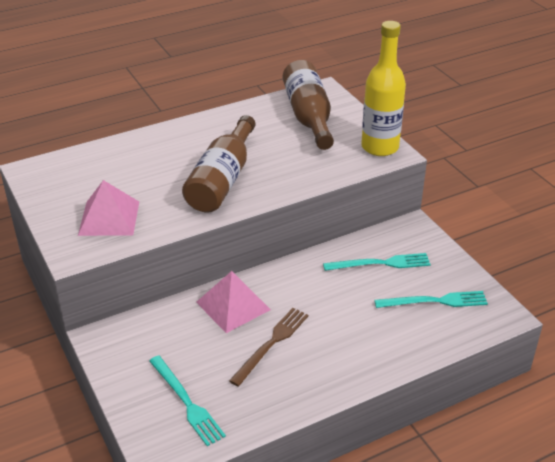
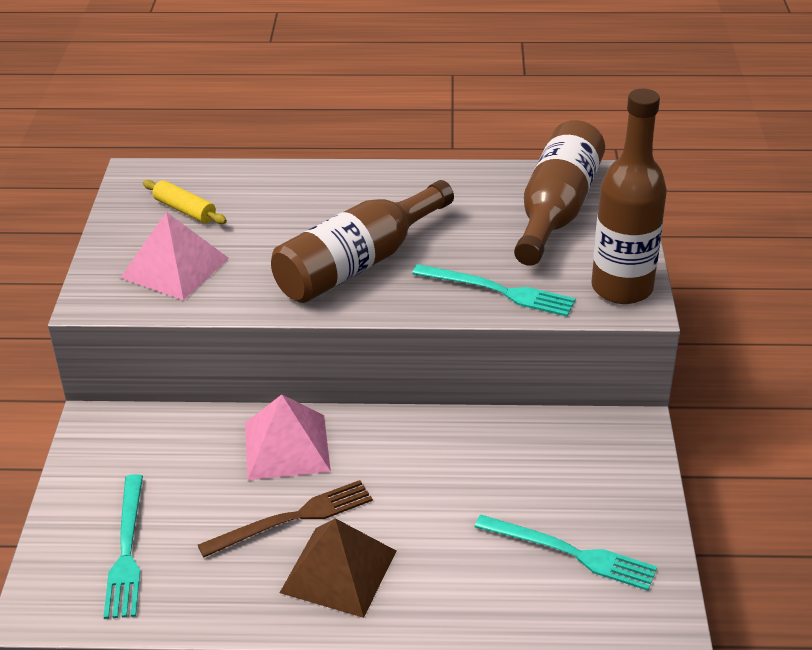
camera: 30 degrees right, 0 degrees up
turquoise fork [323,253,431,271] -> turquoise fork moved to [412,264,576,317]
yellow bottle [361,21,406,156] -> brown bottle [591,89,667,304]
none -> yellow rolling pin [143,180,227,224]
none -> brown pyramid [280,518,396,618]

